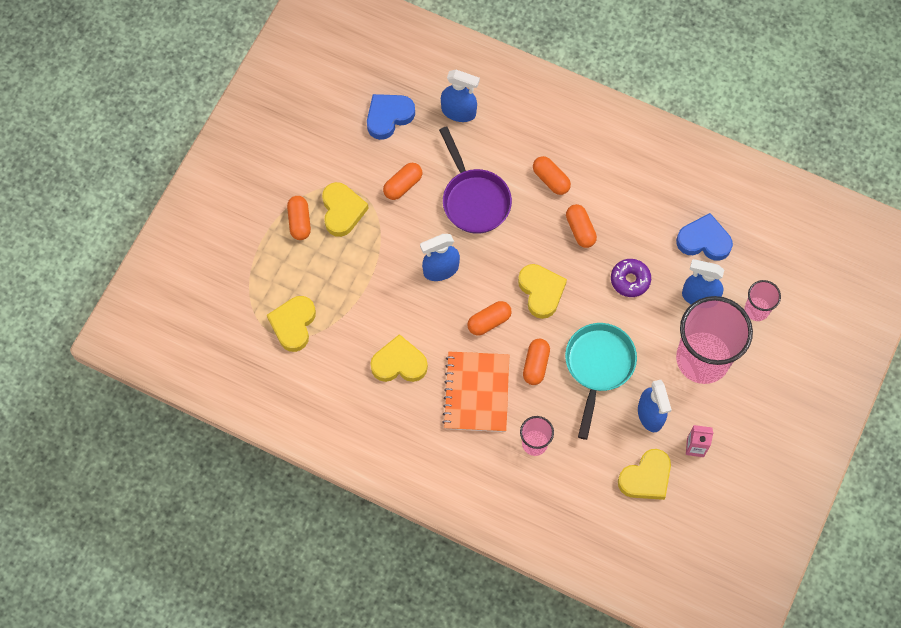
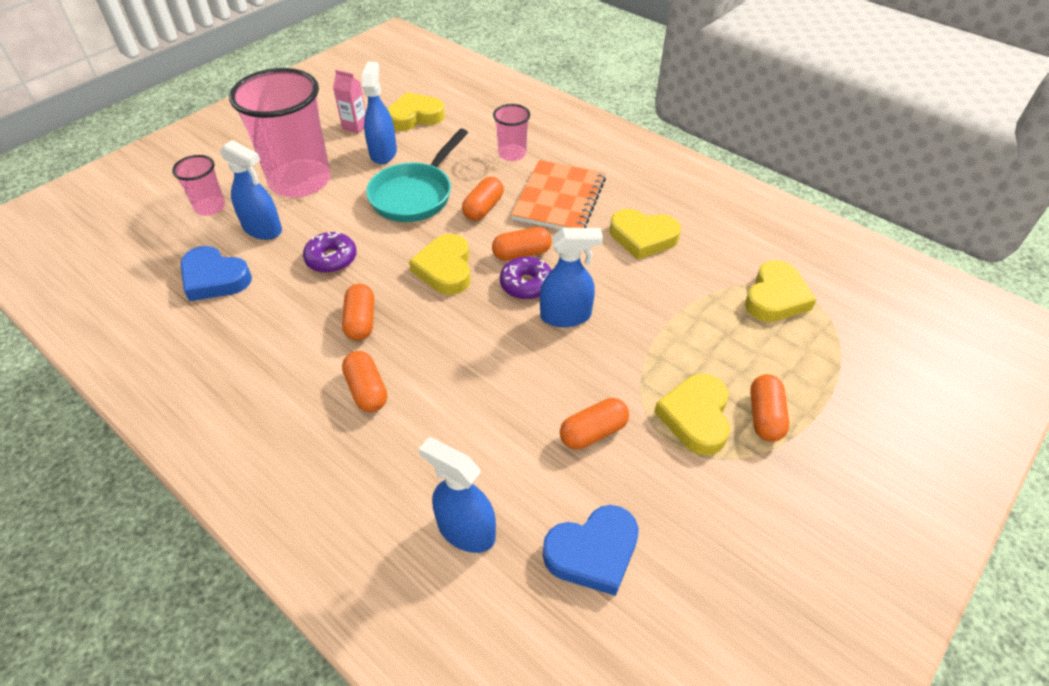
camera: 165 degrees left, 20 degrees down
purple pan [439,126,512,234] -> none
none -> purple donut [500,256,551,300]

